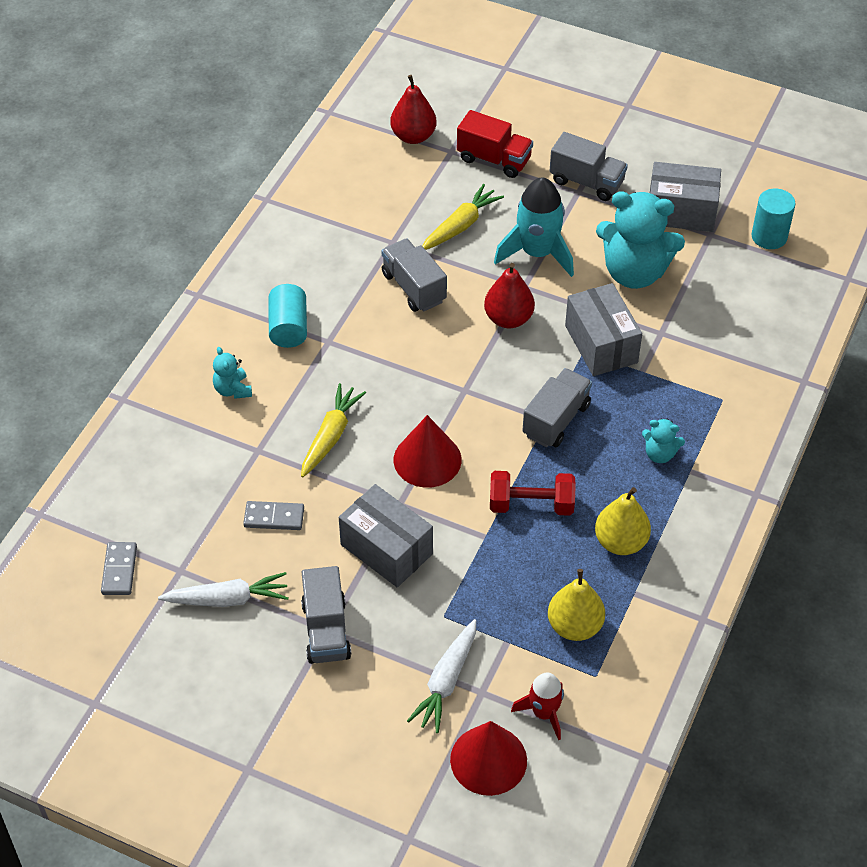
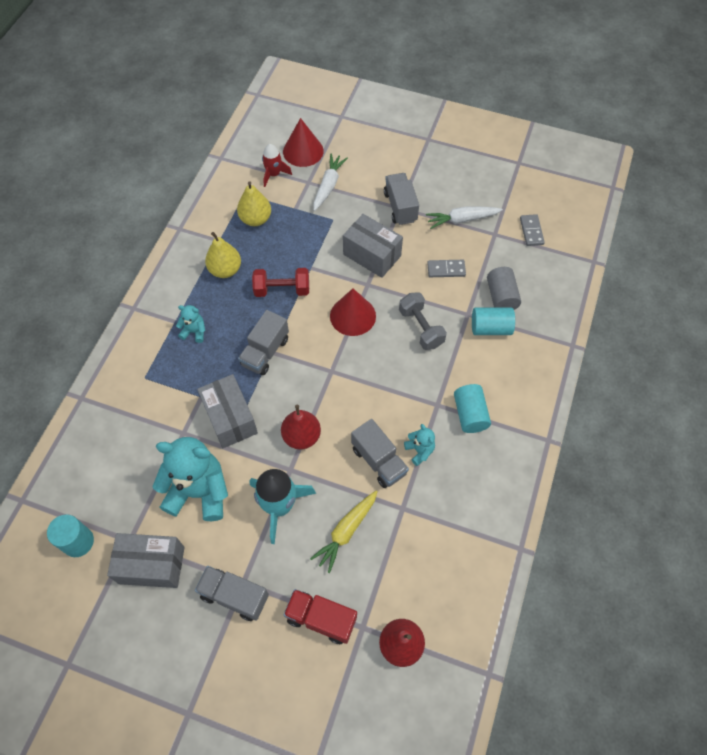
camera: 175 degrees right, 10 degrees up
turquoise teddy bear [213,347,252,399] -> turquoise teddy bear moved to [404,424,435,466]
yellow carrot [301,383,366,477] -> grey dumbbell [399,292,447,350]
none -> turquoise cylinder [472,307,515,335]
none -> grey cylinder [487,267,521,310]

